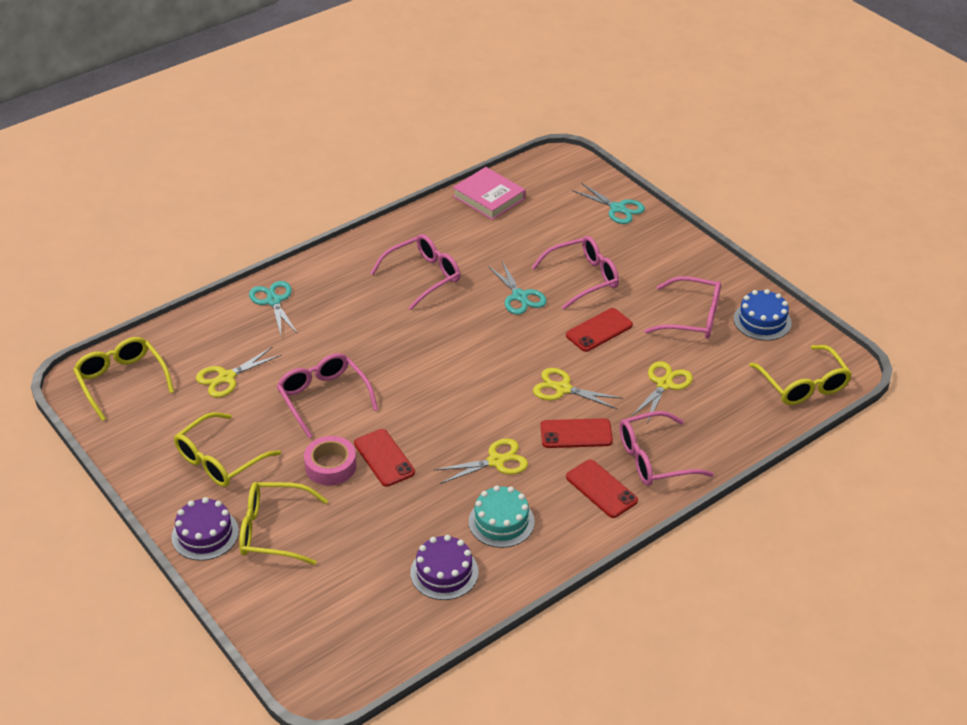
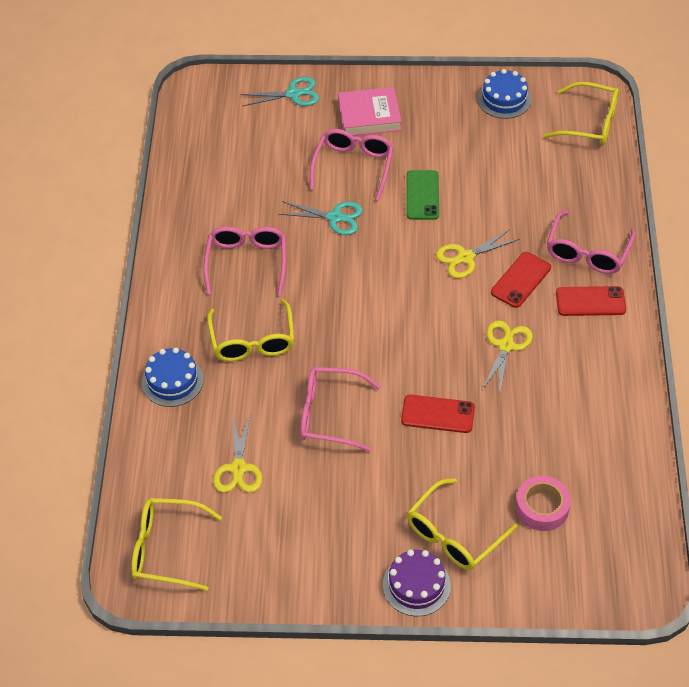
camera: 50 degrees left, 10 degrees up
yellow glasses [174,412,281,487] -> yellow glasses moved to [207,299,294,361]
turquoise scissors [249,281,297,335] -> blue cake [142,347,204,407]
pink tape [304,436,357,486] -> pink tape moved to [516,476,571,531]
purple cake [410,535,479,600] -> none
pink book [453,167,525,220] -> pink book moved to [338,87,402,136]
turquoise cake [469,485,535,548] -> none
red phone [566,308,633,352] -> green phone [406,170,439,220]
yellow scissors [631,361,693,423] -> none
pink glasses [644,276,721,339] -> none

